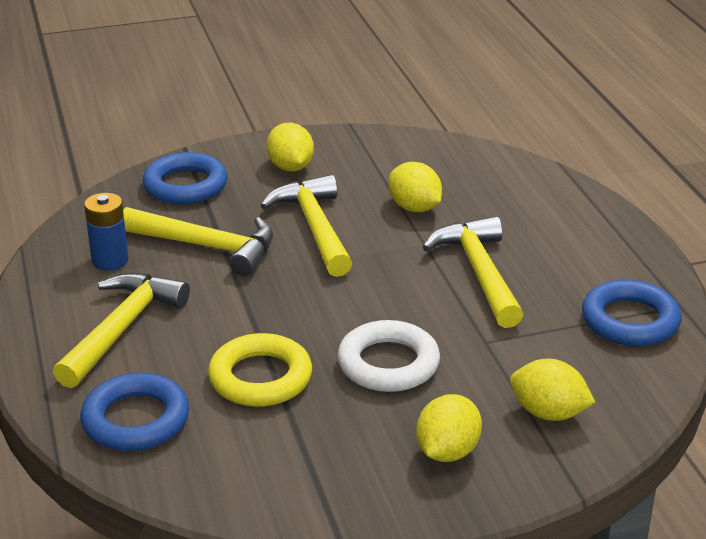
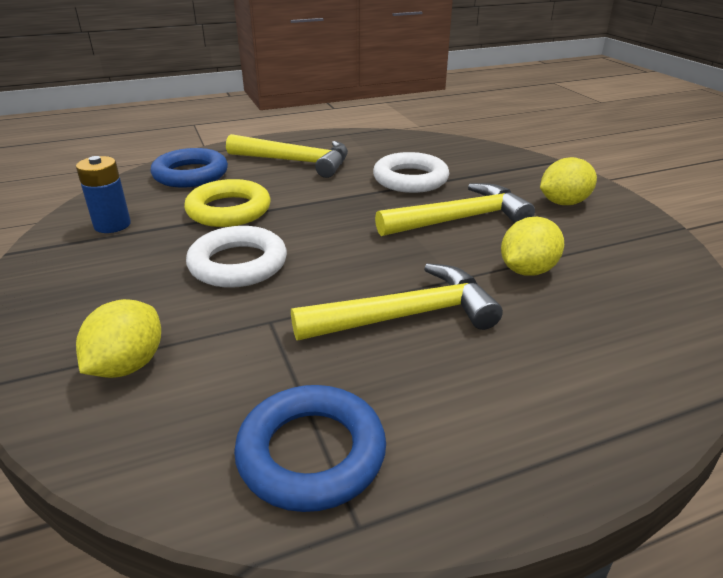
camera: 85 degrees right, 0 degrees up
blue battery [84,193,129,271] -> blue battery moved to [76,156,131,233]
yellow hammer [123,207,273,276] -> white ring [373,152,449,193]
blue ring [142,152,227,204] -> none
yellow lemon [416,394,482,462] -> none

